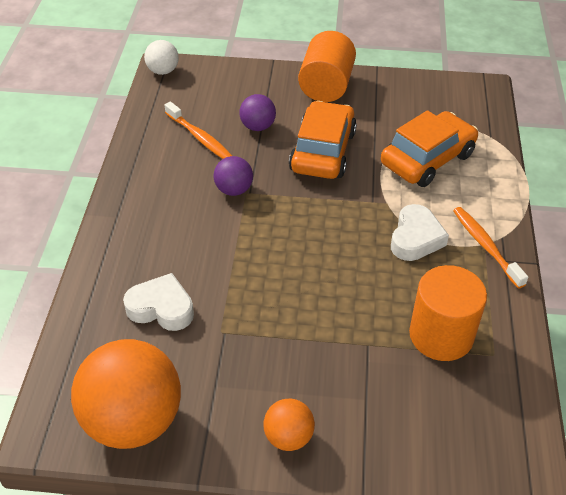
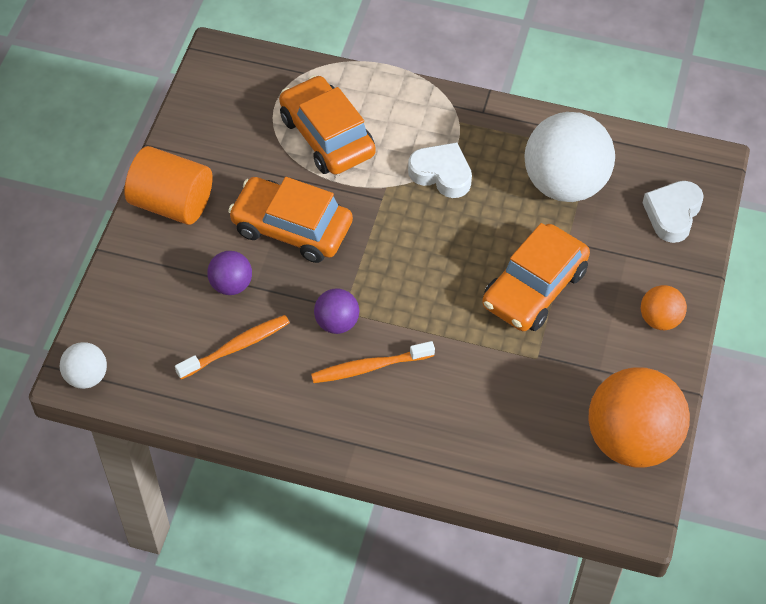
camera: 80 degrees left, 10 degrees up
white heart [123,273,194,331] -> white heart moved to [642,181,704,243]
orange cylinder [409,265,487,361] -> white ball [524,112,615,202]
orange toothbrush [453,207,528,289] -> orange toothbrush moved to [311,341,435,383]
none -> orange car [482,223,590,331]

